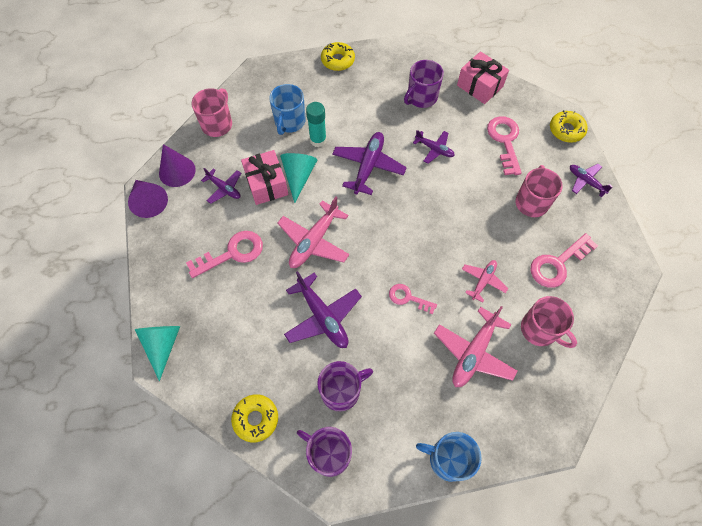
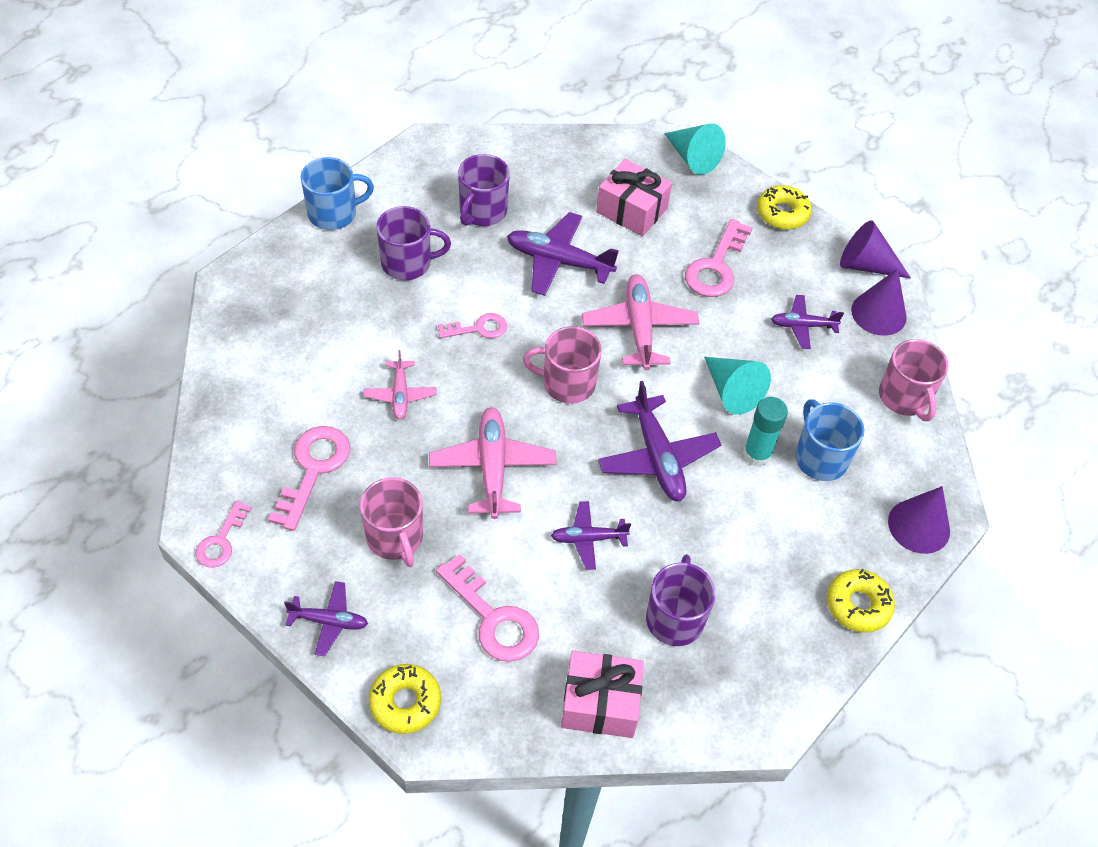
camera: 140 degrees right, 10 degrees down
yellow donut [231,394,278,442] -> yellow donut moved to [757,185,812,230]
pink gift [241,150,289,205] -> pink gift moved to [596,159,672,236]
purple mug [297,427,352,477] -> purple mug moved to [376,206,451,280]
pink plane [434,306,518,387] -> pink plane moved to [429,407,557,519]
pink mug [521,296,577,348] -> pink mug moved to [523,326,602,404]
none -> pink key [195,500,252,568]
none -> purple cone [888,486,950,554]

